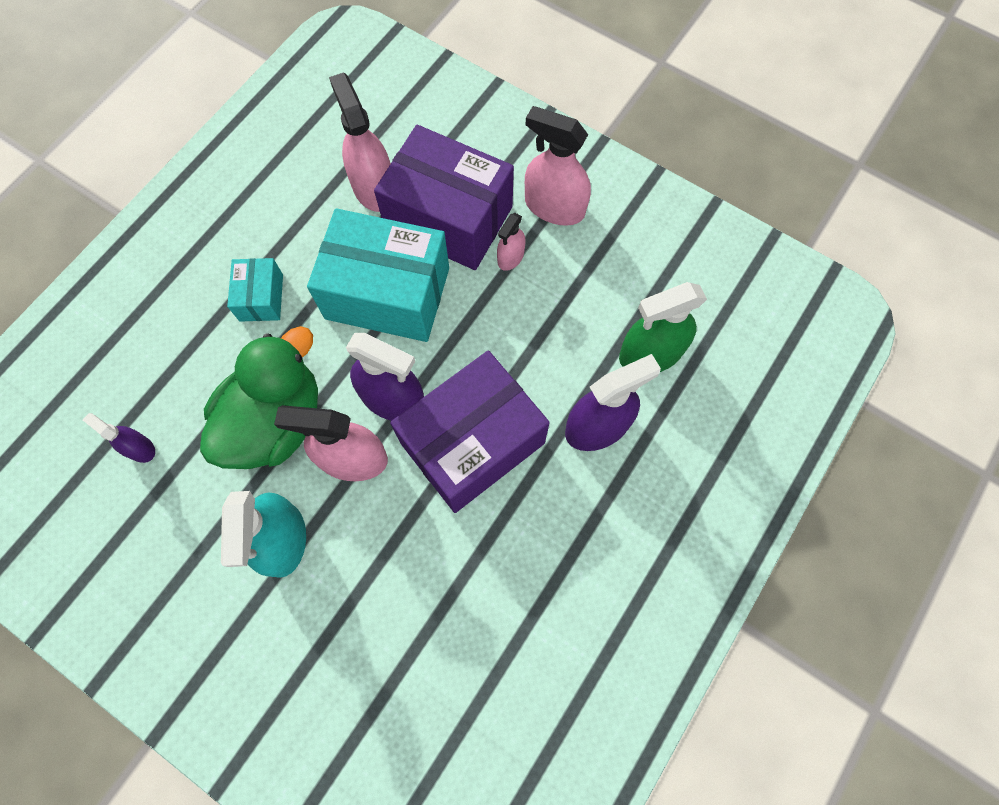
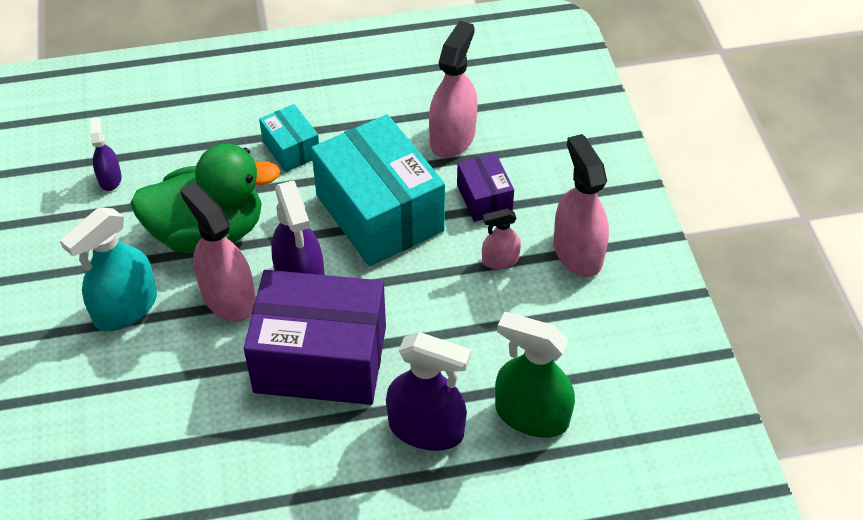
camera: 45 degrees right, 20 degrees down
turquoise box [227,258,283,322] -> turquoise box turned 75 degrees counterclockwise [259,104,319,172]
purple box [374,125,514,270] -> purple box [457,153,514,222], size x0.48

